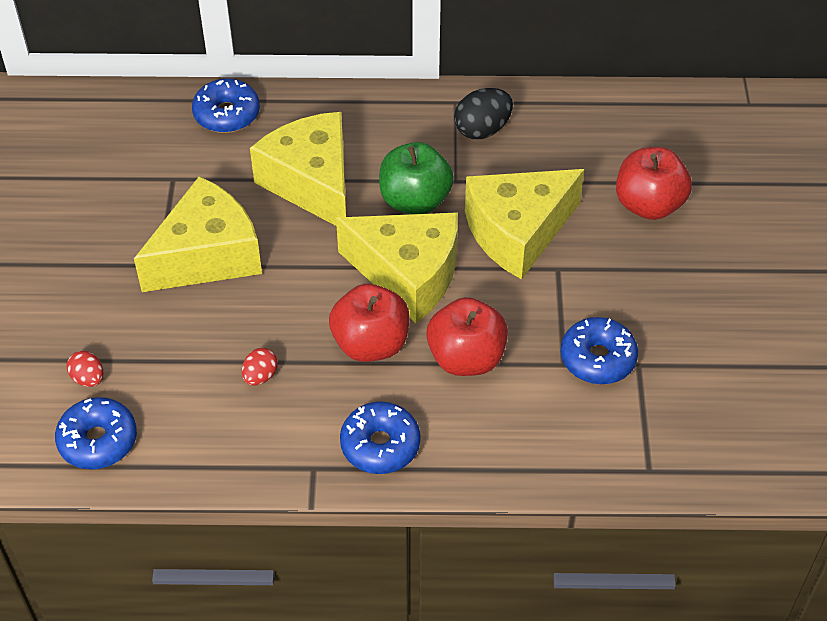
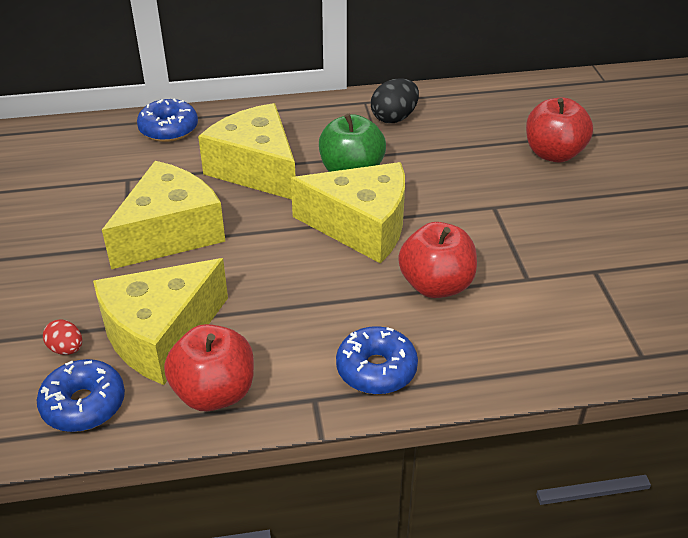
camera: 10 degrees left, 10 degrees down
red egg [242,348,278,385] -> none
red apple [329,284,410,362] -> red apple moved to [164,324,254,412]
yellow cheese [465,169,584,280] -> yellow cheese moved to [93,258,228,385]
blue donut [561,317,638,384] -> none

